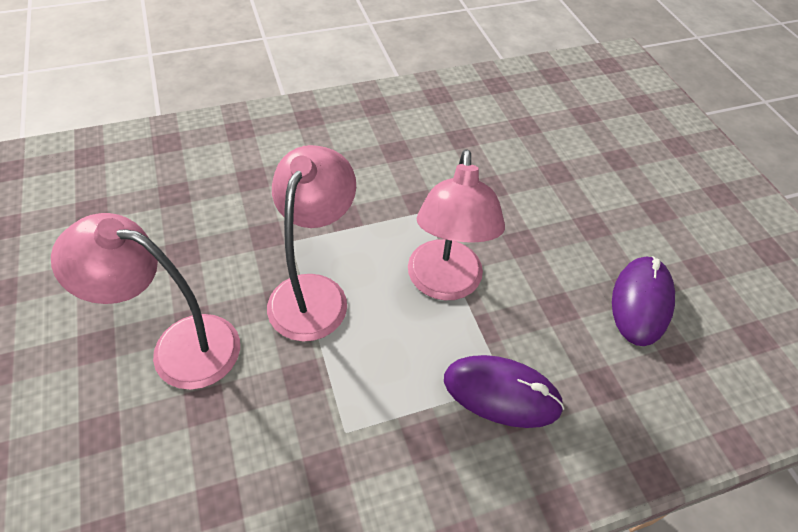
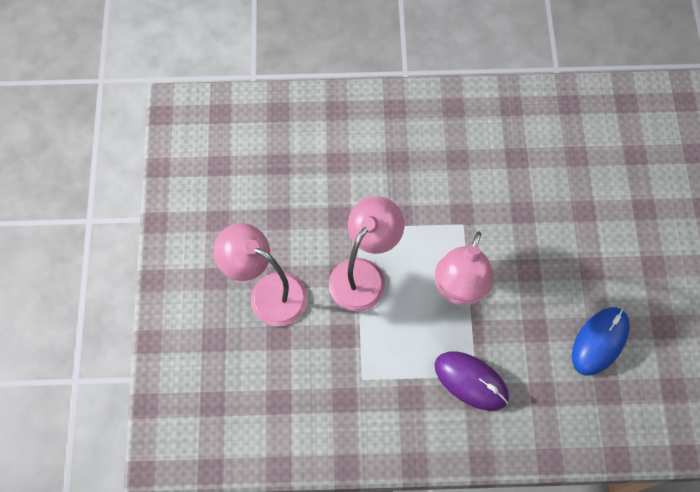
camera: 20 degrees right, 15 degrees up
purple mouse [612,256,675,346] -> blue mouse [572,307,630,375]

